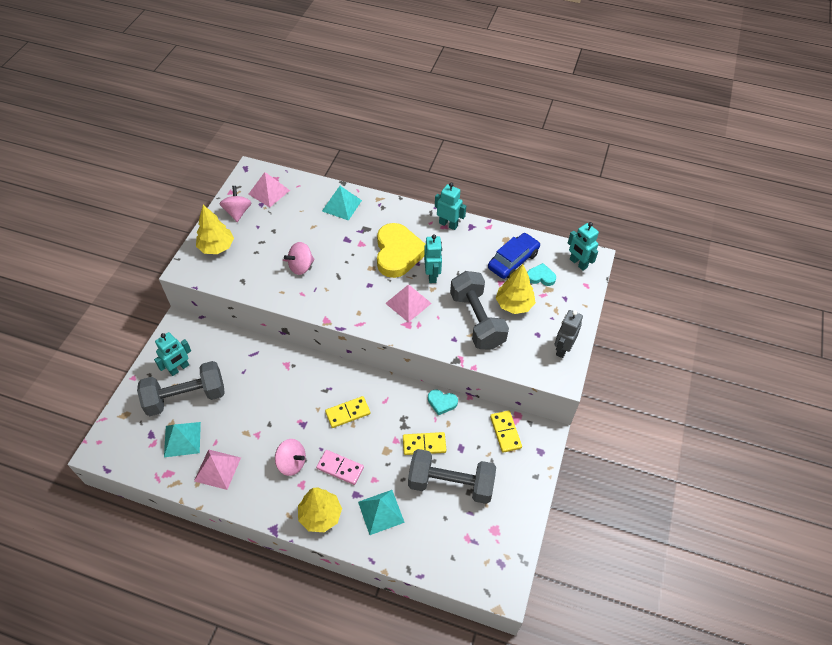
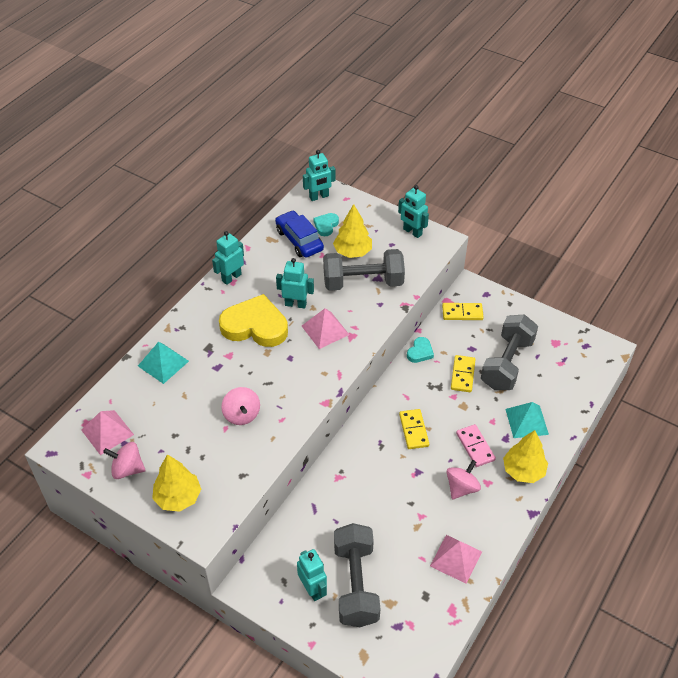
camera: 75 degrees left, 5 degrees down
turquoise pyramid [164,422,201,457] -> none
pink domino [316,450,364,485] -> pink domino turned 60 degrees counterclockwise [456,424,496,467]
grey robot [554,310,583,358] -> turquoise robot [398,185,429,238]

